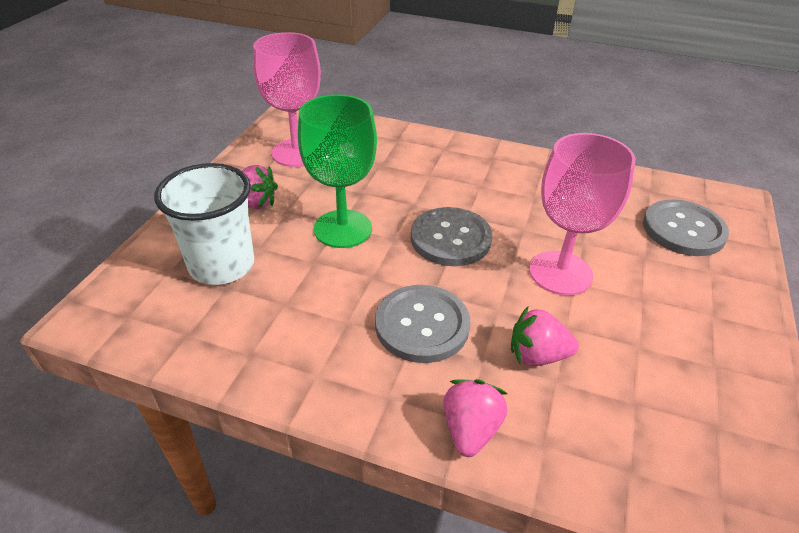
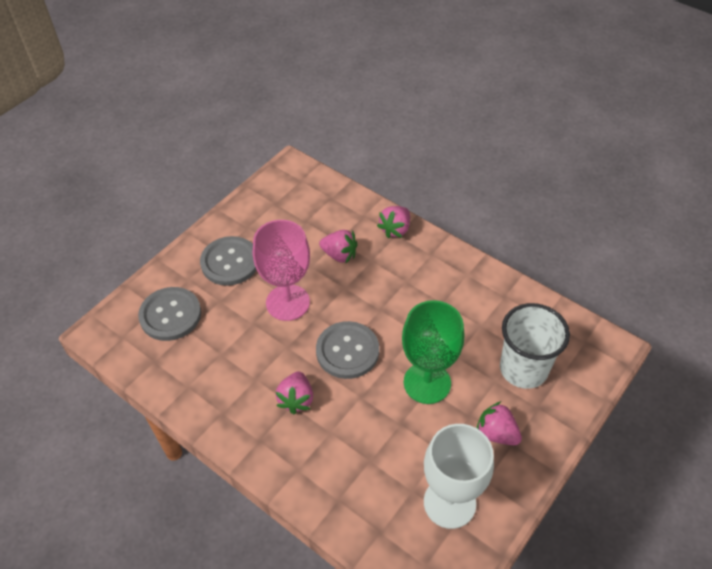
camera: 160 degrees left, 10 degrees up
pink goblet [253,32,321,167] -> white goblet [424,424,494,529]
grey button [375,285,471,363] -> grey button moved to [200,236,257,286]
none -> pink strawberry [275,372,313,414]

